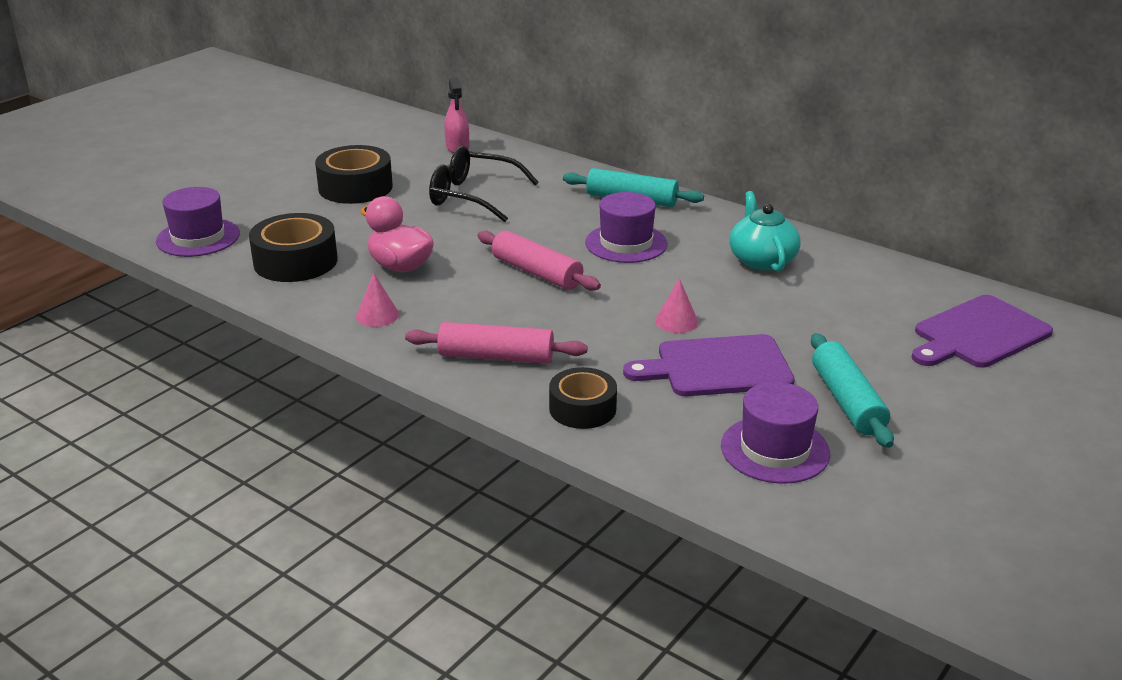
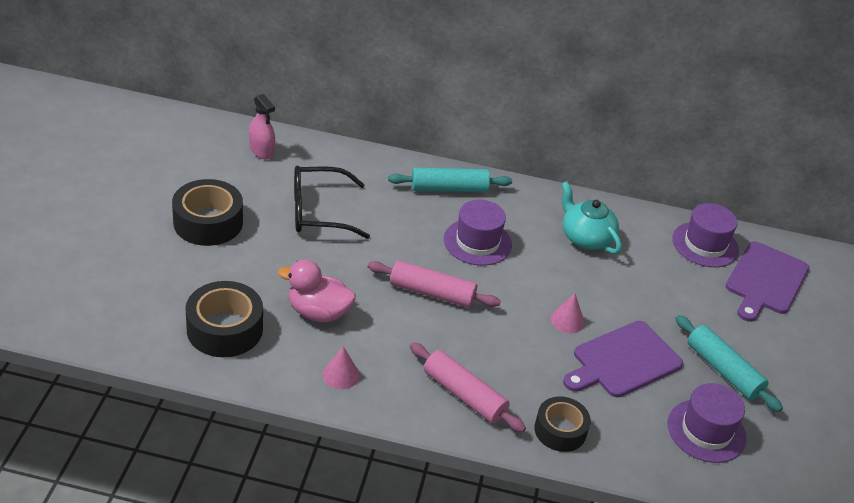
camera: 30 degrees left, 10 degrees up
purple hat [156,187,240,257] -> purple hat moved to [672,203,739,267]
pink rolling pin [405,322,588,364] -> pink rolling pin turned 60 degrees clockwise [410,342,526,433]

